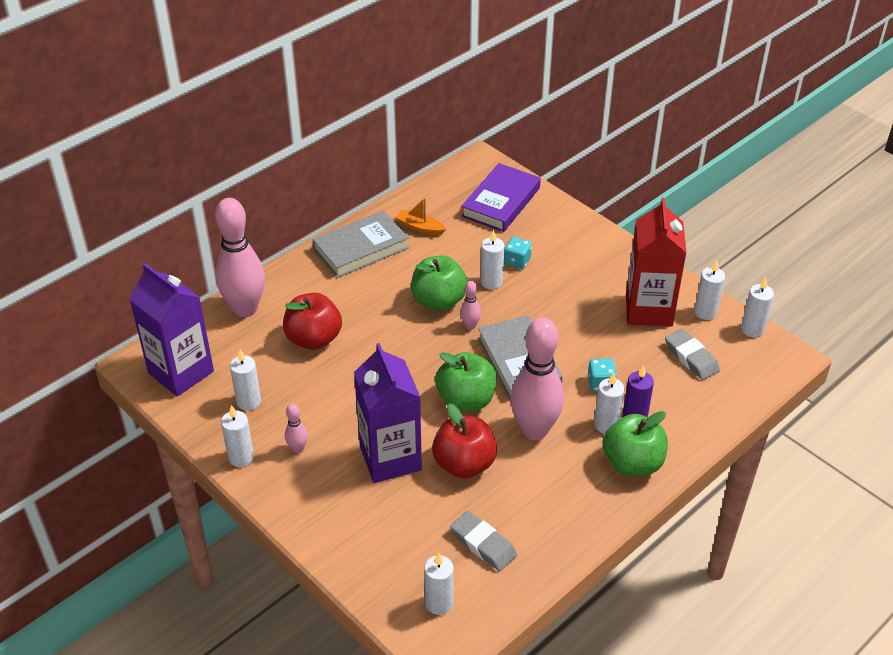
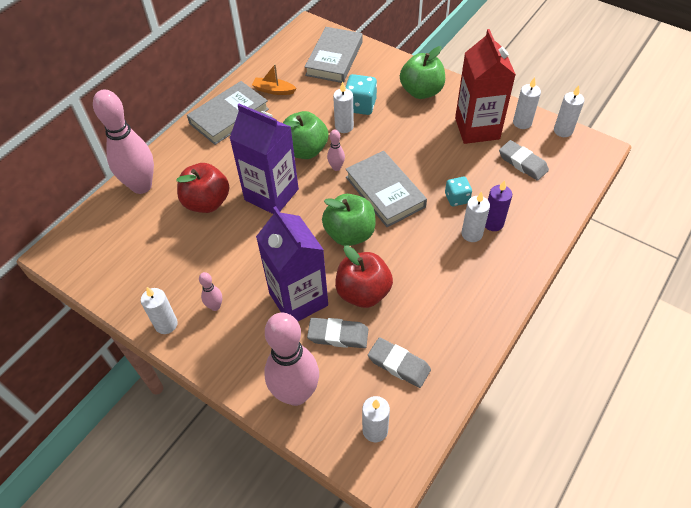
camera: 10 degrees left, 10 degrees up
purple carton [129,263,214,397] -> purple carton moved to [229,104,299,214]
white candle [230,350,261,411] -> none
purple book [461,163,541,232] -> grey book [305,27,363,83]
turquoise dice [504,237,532,269] -> turquoise dice [346,74,377,115], size x1.51
pink bowling pin [510,318,564,440] -> pink bowling pin moved to [264,312,319,406]
green apple [603,411,668,476] -> green apple moved to [400,46,445,99]
none -> grey eraser [307,318,369,348]

